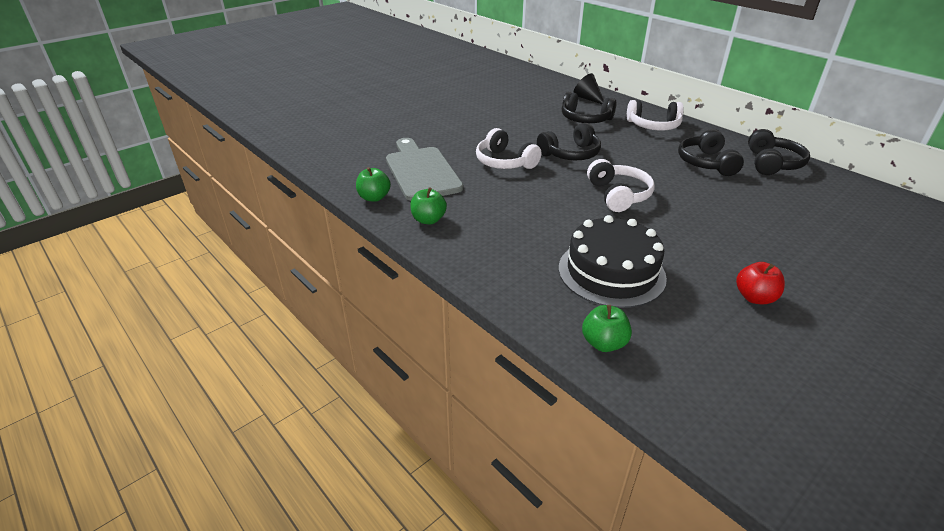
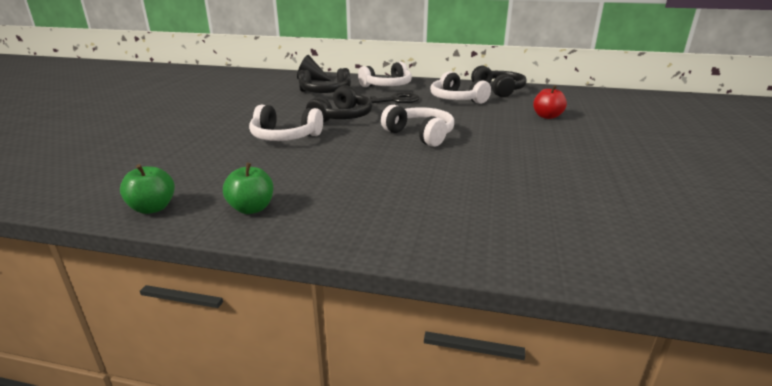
camera: 35 degrees left, 10 degrees down
grey cutting board [386,138,463,201] -> none
black cake [559,215,667,308] -> none
green apple [582,305,632,352] -> none
black headphones [678,129,744,176] -> white headphones [430,72,491,104]
red apple [736,262,785,304] -> red apple moved to [533,85,567,119]
none -> black key [358,92,420,105]

